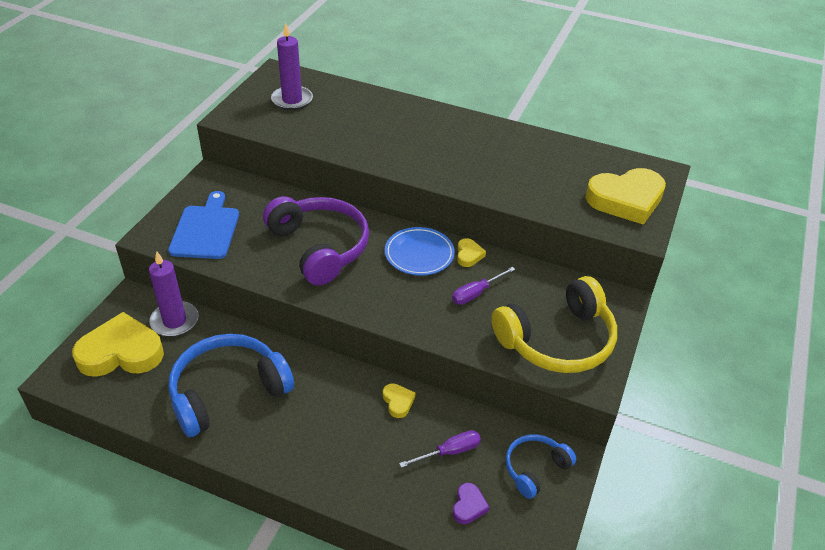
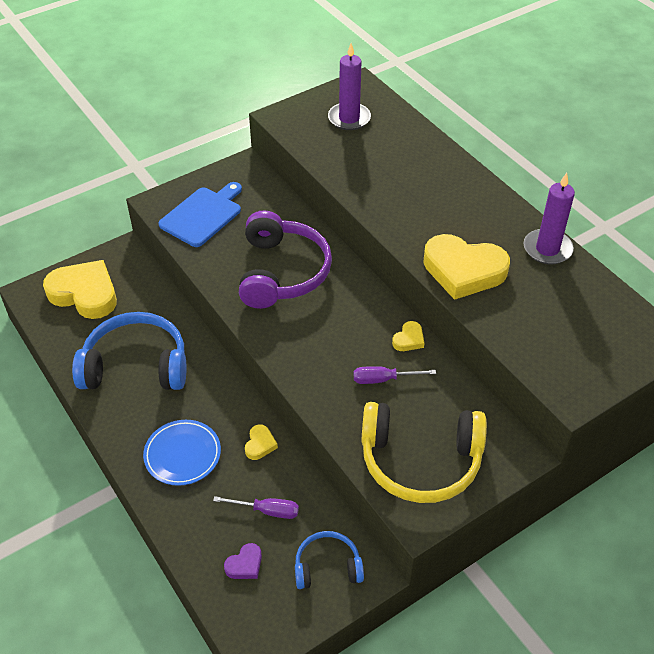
camera: 35 degrees right, 5 degrees up
purple candle [149,252,199,337] -> purple candle moved to [524,173,575,265]
blue plate [385,227,455,275] -> blue plate moved to [143,420,221,486]
yellow heart [585,168,666,225] -> yellow heart moved to [424,234,510,300]

